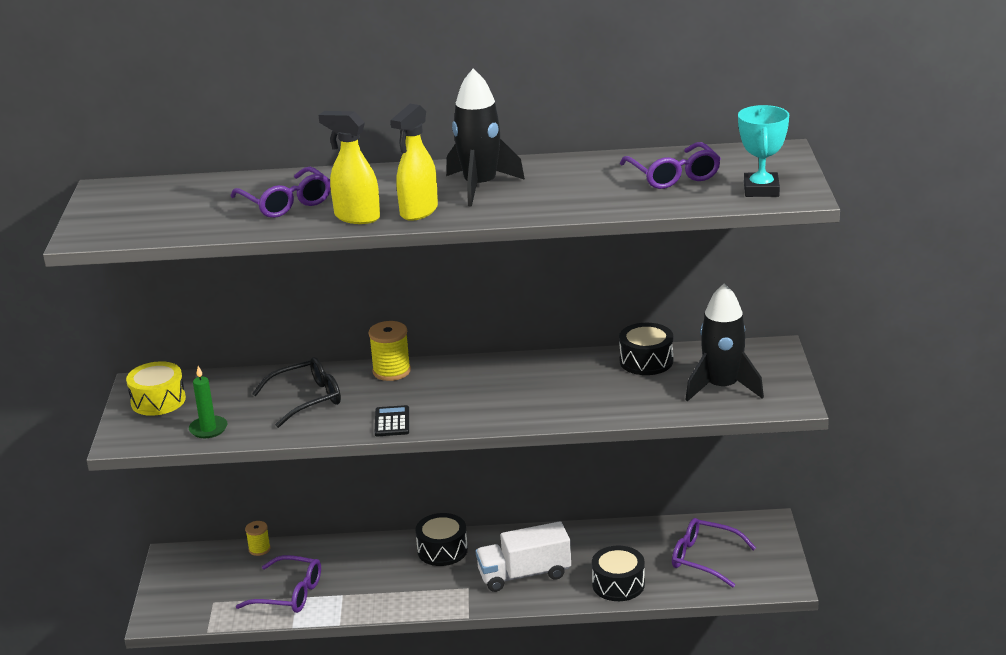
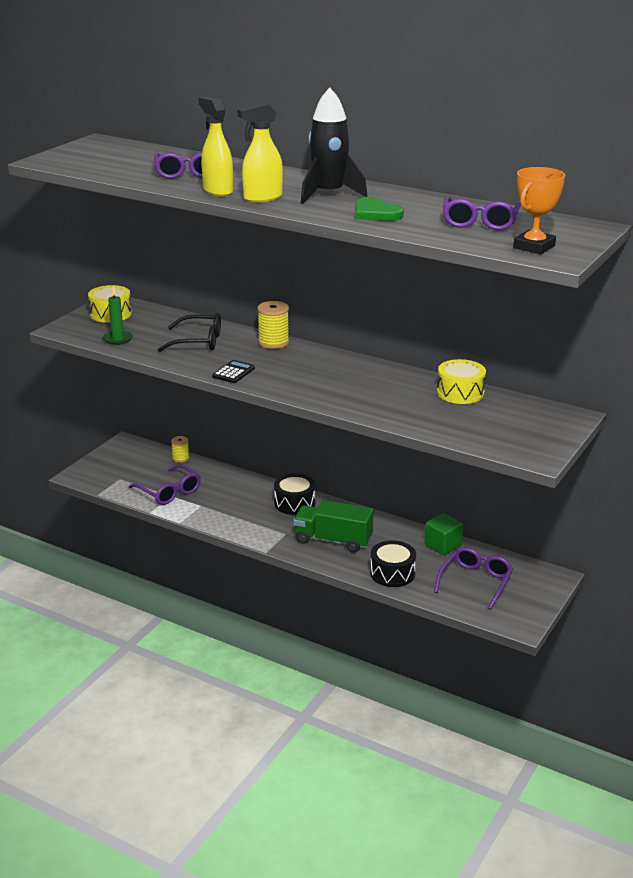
camera: 30 degrees right, 0 degrees up
white truck [476,521,571,592] -> green truck [293,500,373,553]
black drum [619,323,673,375] -> yellow drum [437,359,486,404]
purple glasses [672,518,756,588] -> purple glasses turned 60 degrees clockwise [434,547,513,610]
black rocket [685,283,764,402] -> none
turquoise trophy [738,105,789,197] -> orange trophy [513,167,565,254]
none -> green heart [355,197,404,221]
none -> green cube [425,513,463,555]

